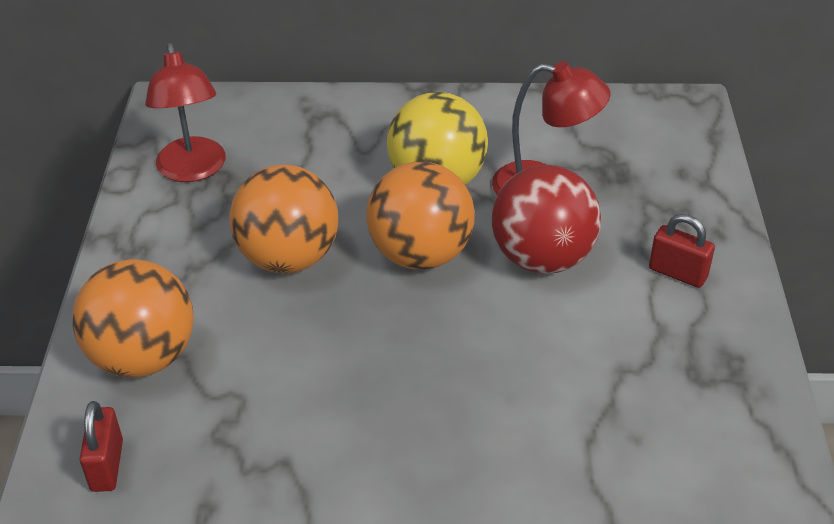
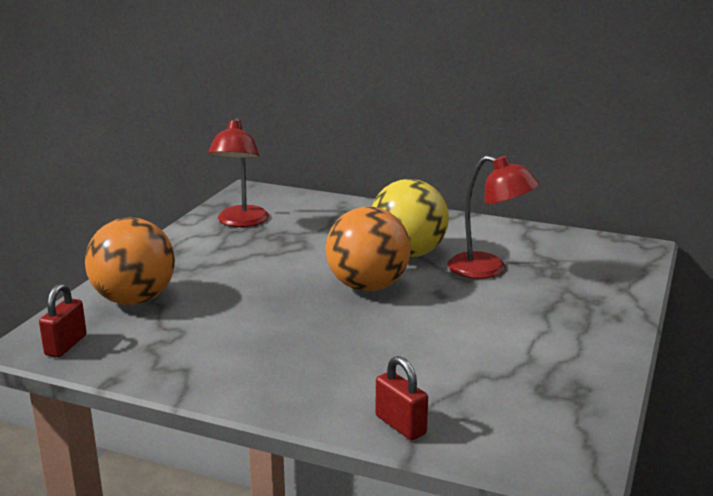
camera: 20 degrees right, 20 degrees down
orange ball [230,165,338,273] -> none
red ball [492,165,601,274] -> none
red padlock [649,214,715,288] -> red padlock moved to [375,356,428,440]

